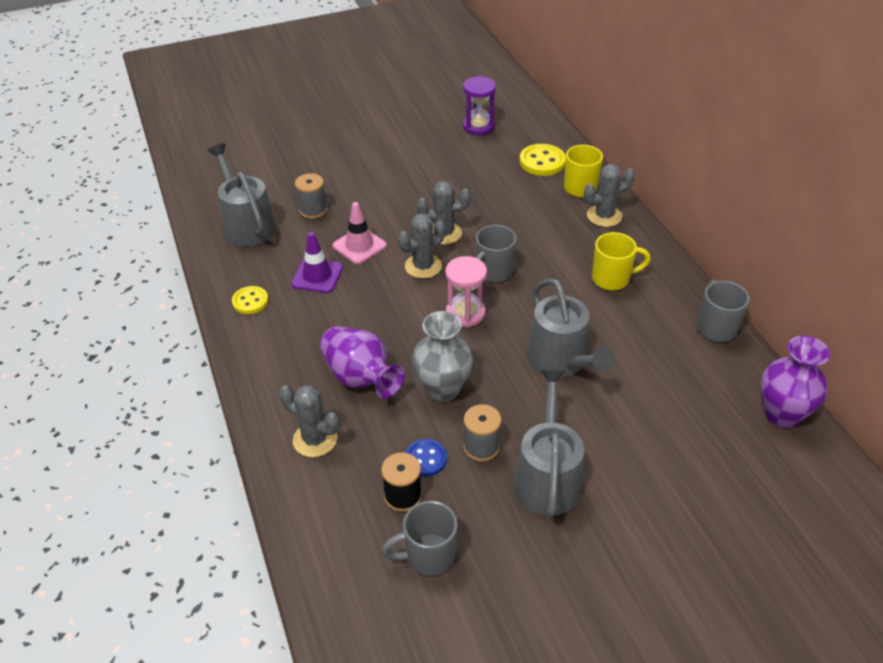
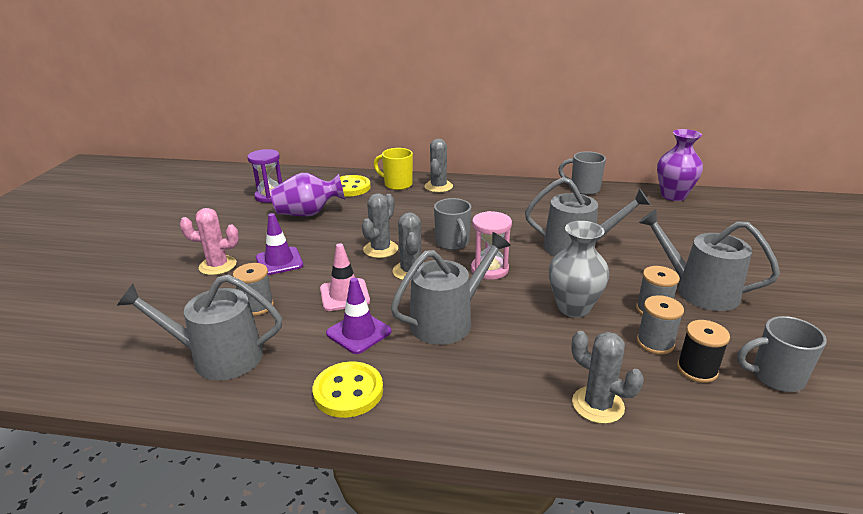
camera: 60 degrees left, 15 degrees down
yellow button [232,286,268,314] -> yellow button [313,362,383,418], size x1.52
grey cactus [279,385,340,457] -> grey cactus turned 75 degrees clockwise [571,331,644,424]
purple vase [320,326,405,399] -> purple vase moved to [270,173,345,217]
grey mug [382,501,458,576] -> grey mug turned 75 degrees clockwise [737,316,827,392]
blue button [405,439,447,477] -> grey spool [637,295,684,354]
yellow mug [592,232,651,290] -> none
none -> pink cactus [180,208,239,275]
none -> purple traffic cone [256,213,303,275]
none -> grey watering can [391,232,511,345]

